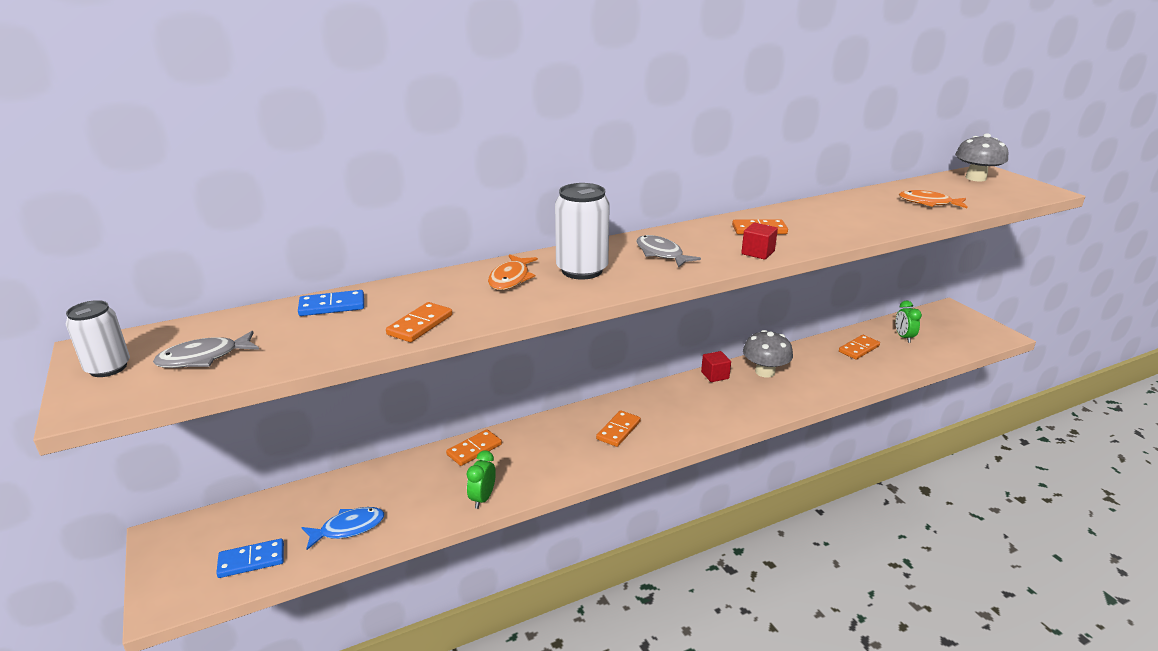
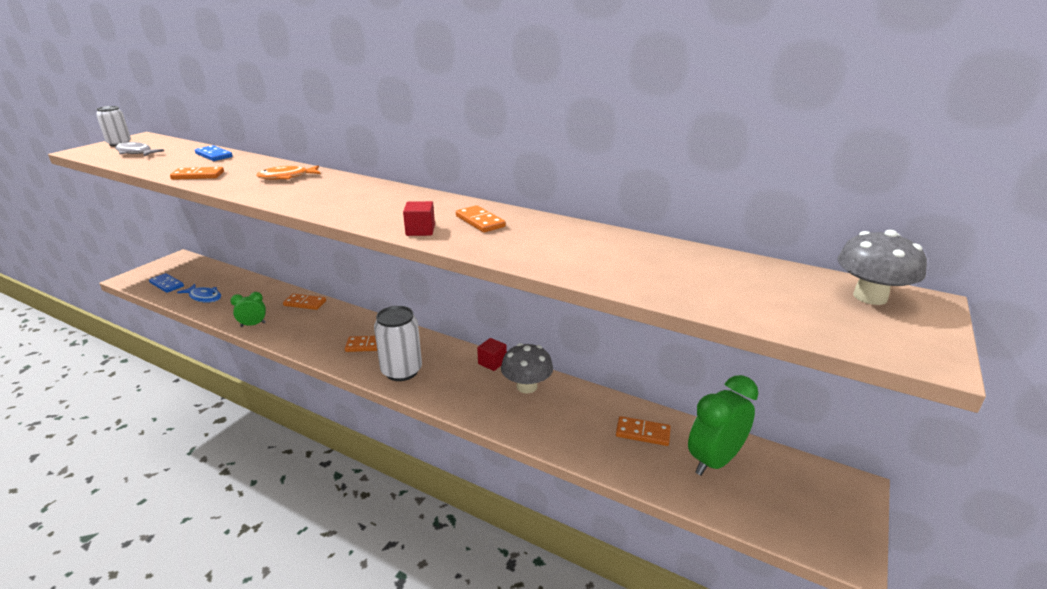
camera: 55 degrees right, 0 degrees up
white can [555,183,610,280] -> white can moved to [374,306,422,381]
grey fish [636,235,701,268] -> none
green clock [896,301,922,343] -> green clock [688,375,758,476], size x1.88
orange fish [899,190,967,208] -> none

